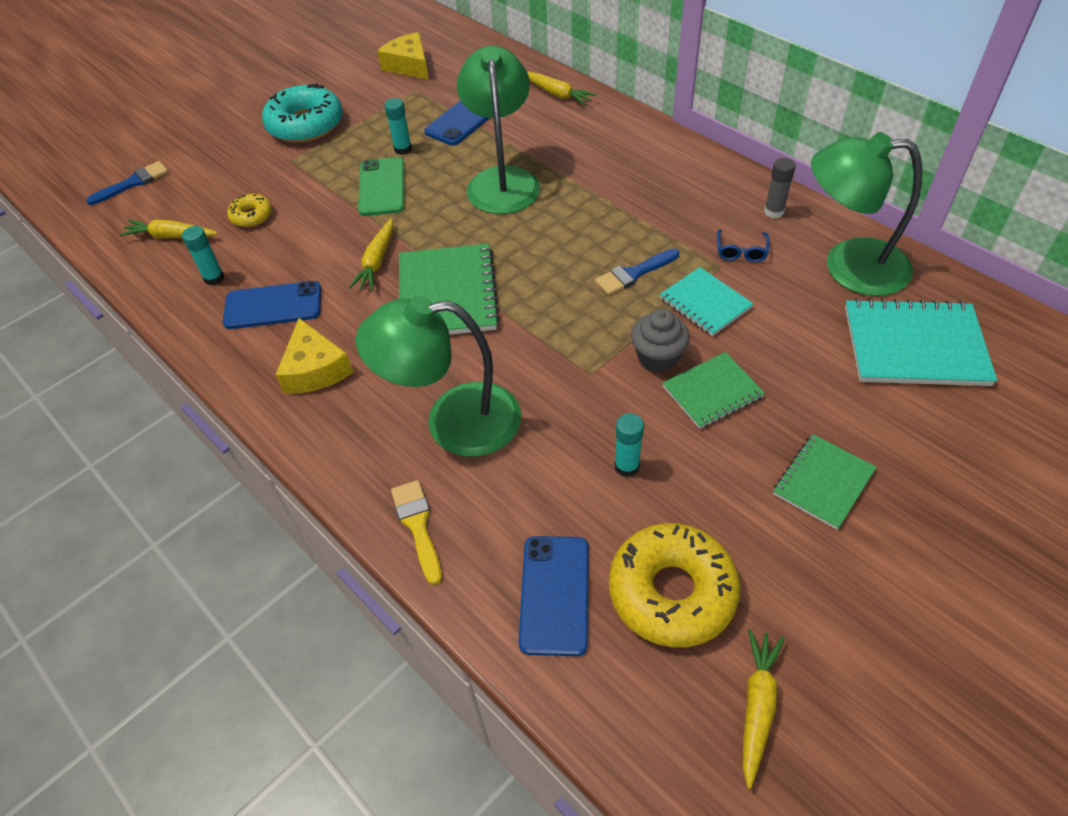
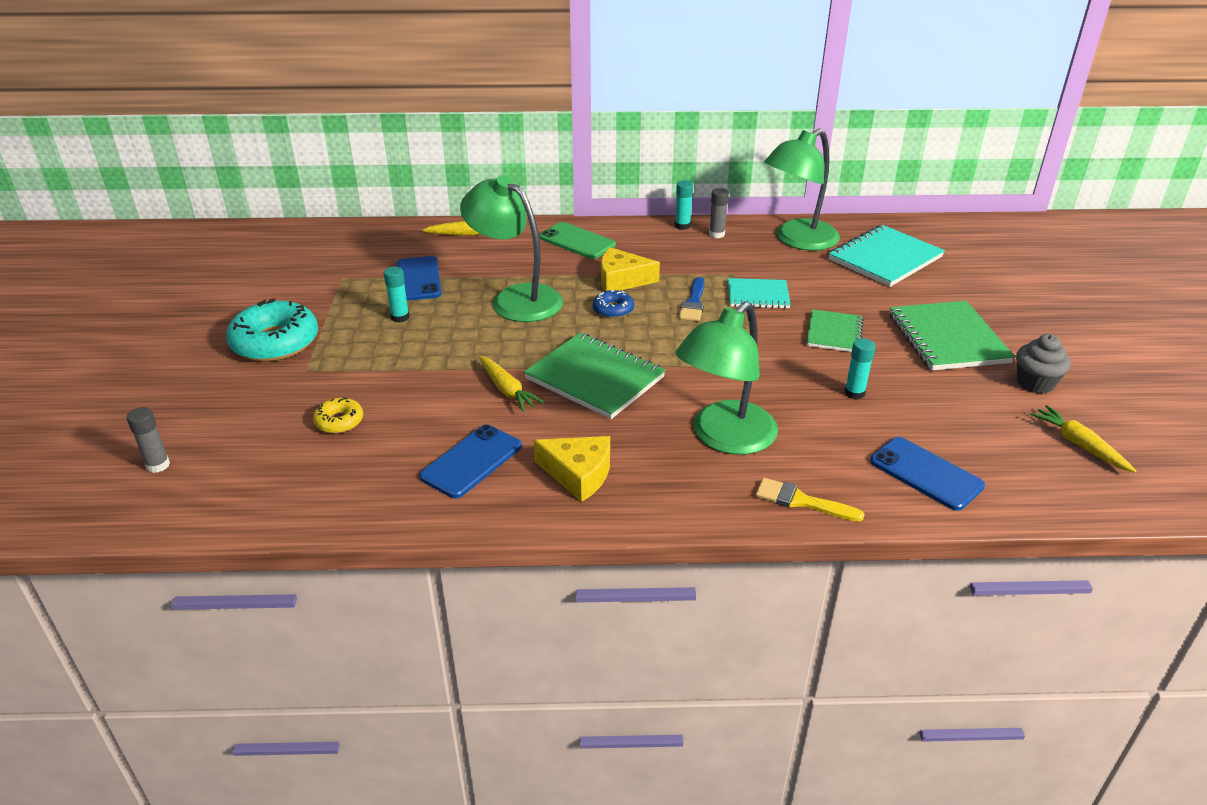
camera: 50 degrees left, 15 degrees down
blue brush [86,161,168,205] -> grey glue stick [127,407,170,473]
yellow carrot [119,220,218,238] -> none
turquoise glue stick [182,226,224,285] -> turquoise glue stick moved to [675,180,693,230]
green phone [358,157,404,216] -> green phone moved to [539,222,616,259]
yellow cheese [377,32,429,80] -> yellow cheese moved to [601,247,660,291]
yellow donut [609,523,741,647] -> none
grey cupcake [631,309,690,373] -> grey cupcake moved to [1016,334,1071,394]
blue glasses [717,229,769,262] -> none
green notebook [773,434,877,530] -> green notebook [889,301,1015,370], size x1.65
none -> blue donut [593,290,634,319]

